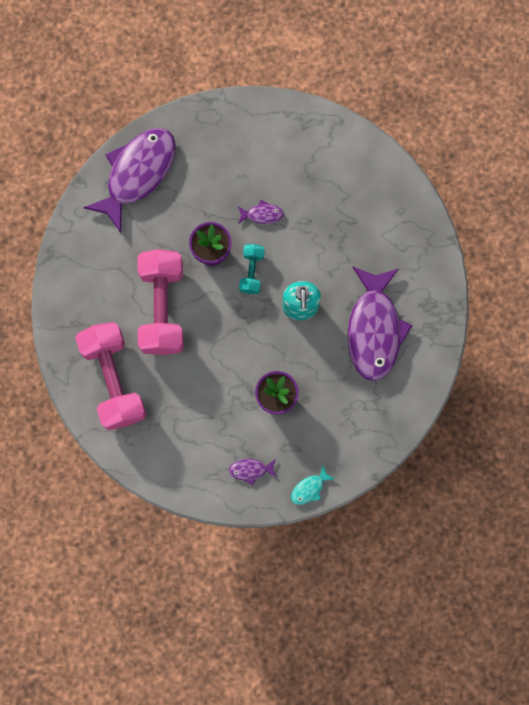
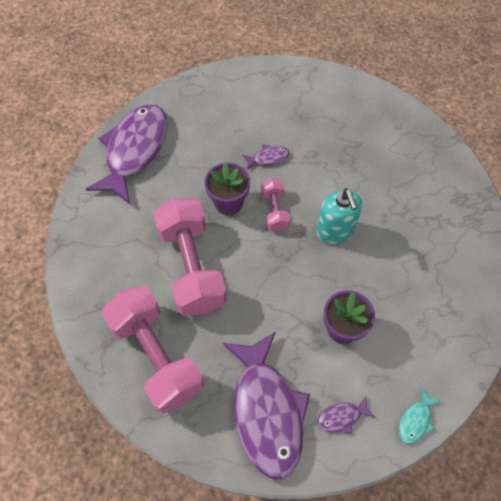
camera: 15 degrees left, 15 degrees down
turquoise dumbbell [239,244,265,294] -> pink dumbbell [261,178,290,231]
purple fish [347,267,413,381] -> purple fish moved to [223,331,310,479]

